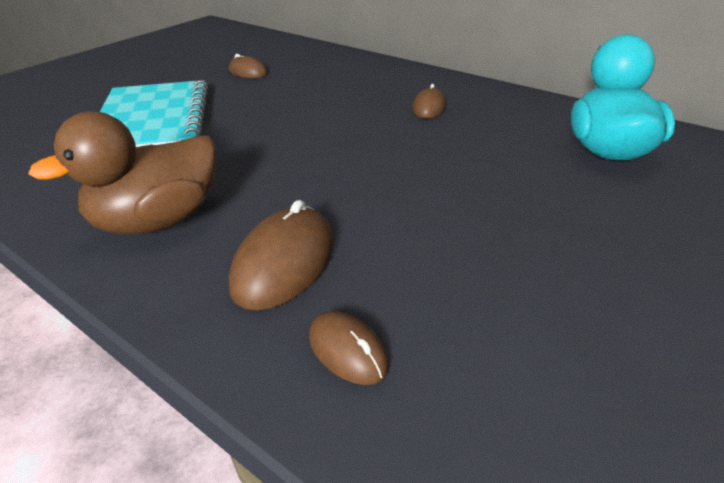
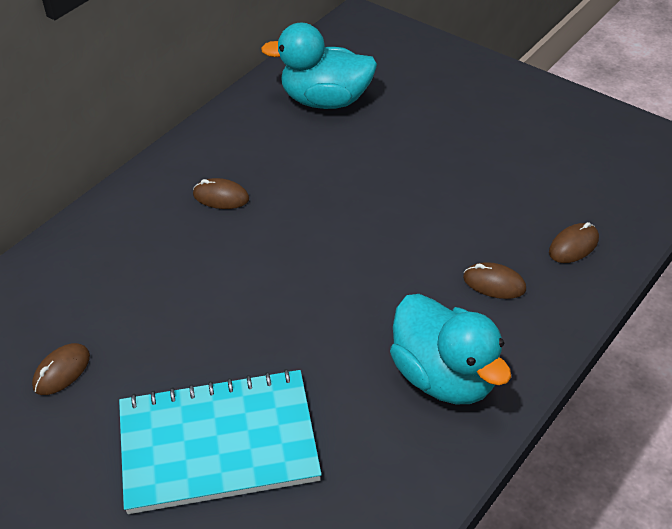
camera: 90 degrees left, 10 degrees up
brown duck [28,111,217,234] -> turquoise duck [390,294,511,404]
brown mouse [229,200,334,311] -> brown mouse [463,262,526,299], size x0.58

